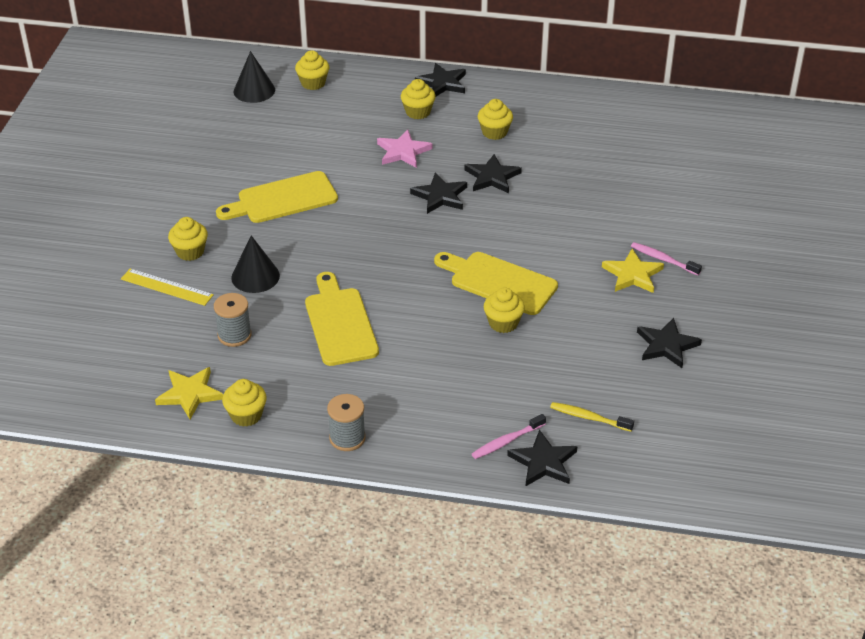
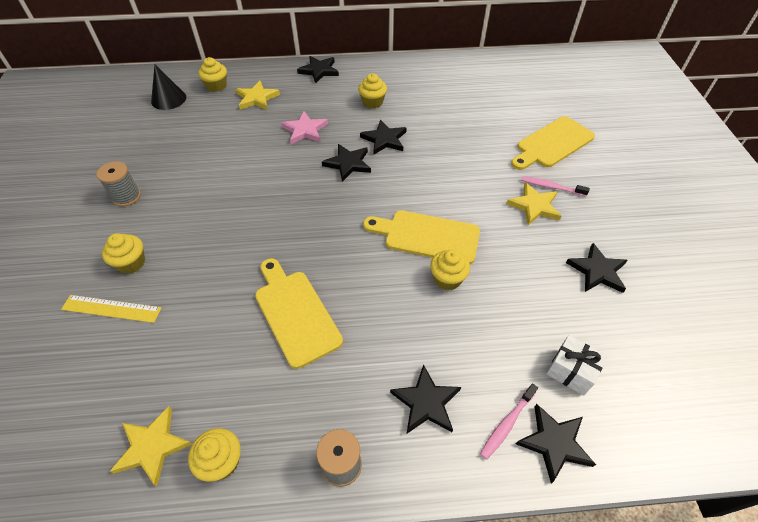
camera: 15 degrees left, 10 degrees up
grey spool [214,293,252,347] -> grey spool moved to [97,161,141,207]
yellow cutting board [216,171,338,223] -> yellow cutting board moved to [511,116,595,170]
black cone [231,235,280,293] -> none
yellow cupcake [401,79,436,119] -> none
yellow toothbrush [550,402,634,432] -> white gift [546,335,607,396]
none -> yellow star [236,81,280,110]
none -> black star [390,364,461,433]

